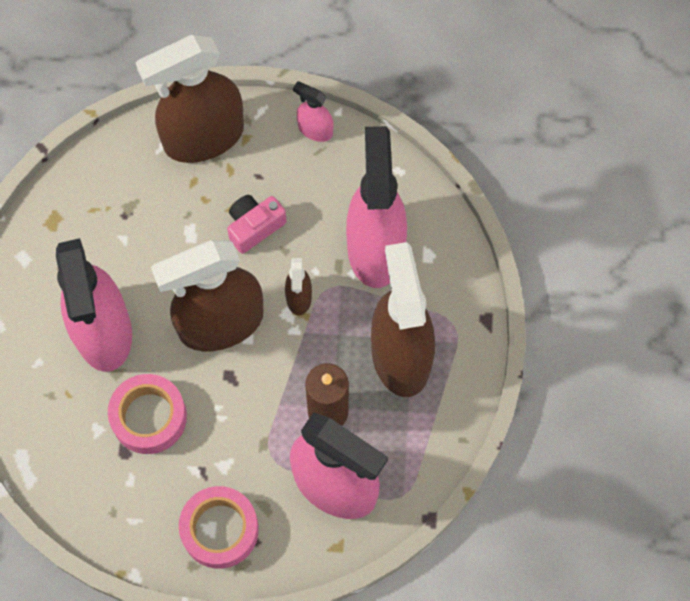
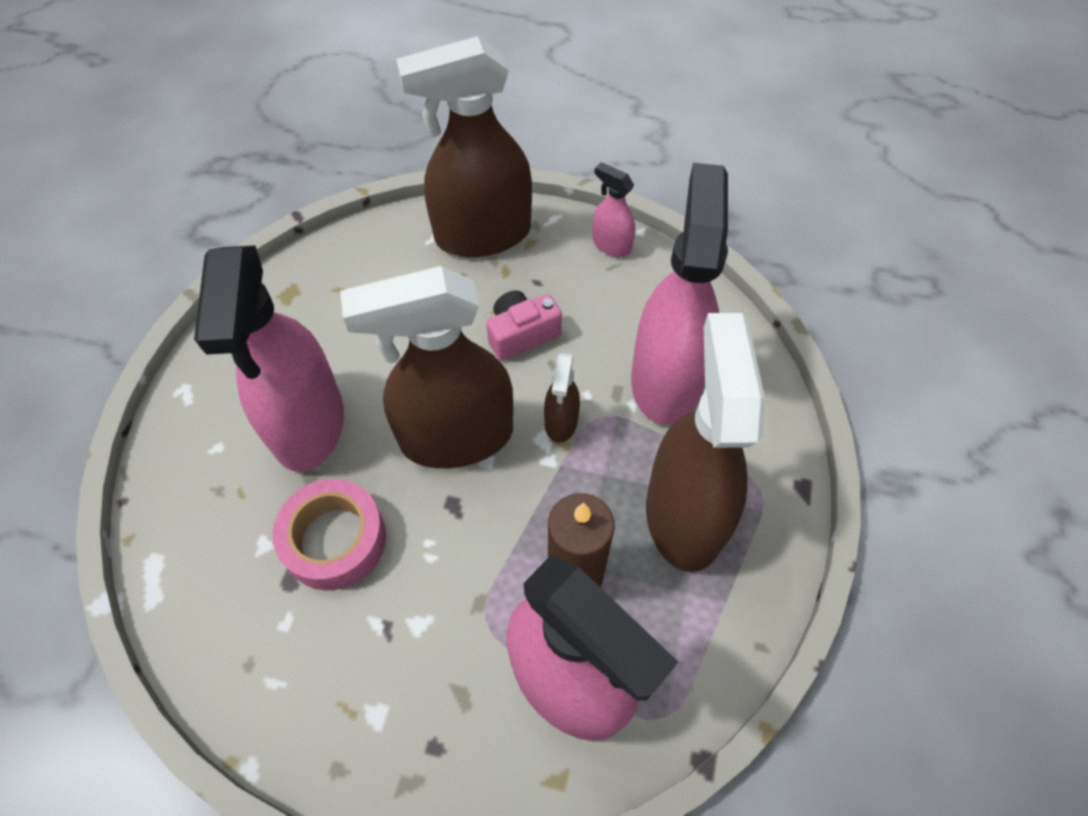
camera: 10 degrees right, 10 degrees down
pink tape [179,486,259,569] -> none

